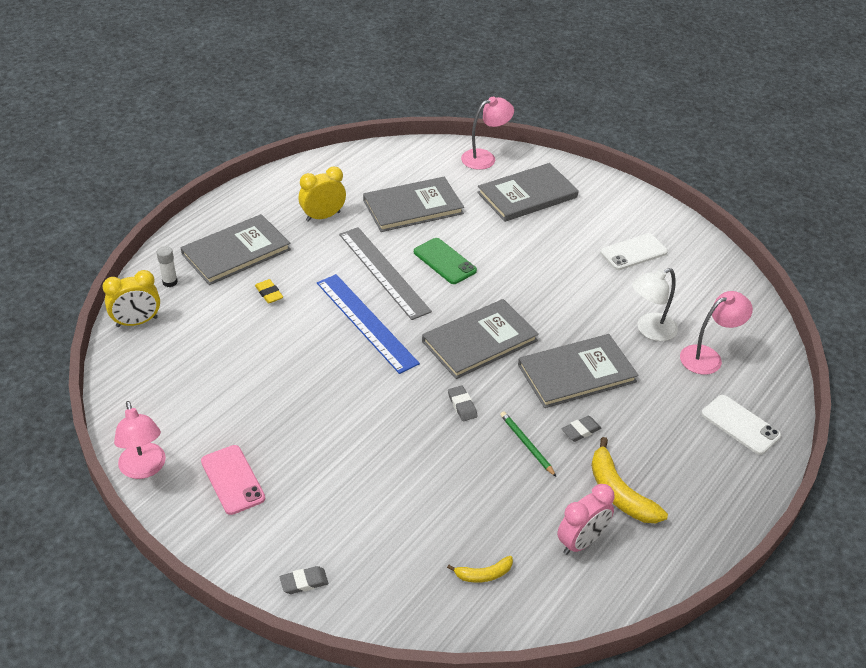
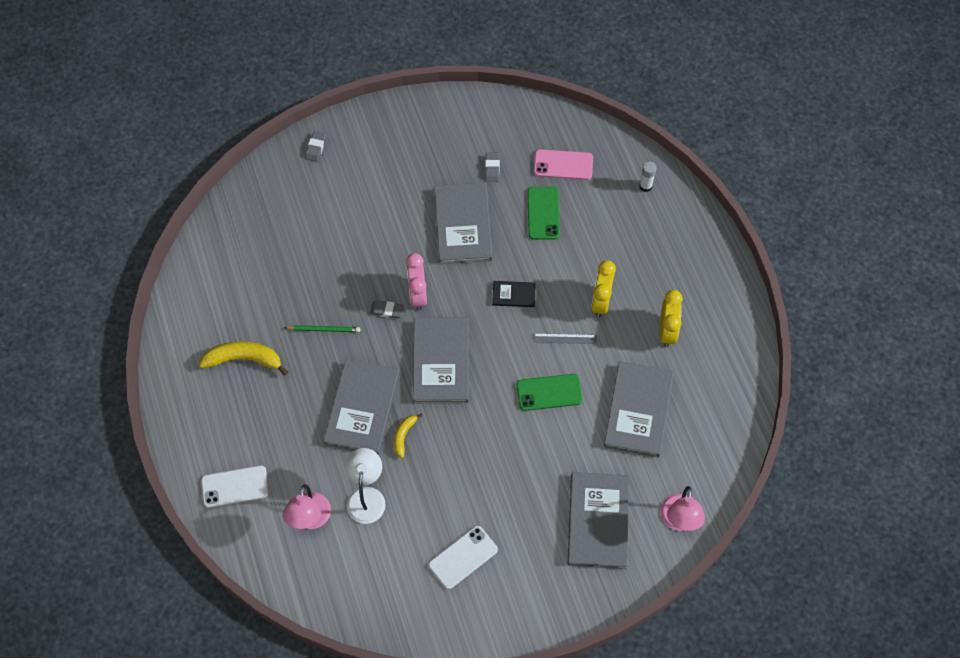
camera: 125 degrees right, 20 degrees up
yellow clock [103,270,160,327] -> yellow clock moved to [591,260,616,317]
pink lamp [114,401,166,479] -> none
grey book [181,214,291,285] -> grey book moved to [434,183,493,264]
pink phone [201,445,265,515] -> pink phone moved to [534,149,593,180]
yellow eraser [255,279,283,304] -> none
blue ruler [317,274,420,374] -> black book [492,281,536,307]
grey ruler [339,227,432,320] -> grey ruler [533,333,597,344], size x0.45
yellow banana [447,556,513,583] -> yellow banana moved to [394,413,423,458]
pink clock [557,484,615,555] -> pink clock moved to [406,253,427,311]
grey eraser [562,416,602,442] -> grey eraser moved to [485,152,500,182]
white phone [600,233,668,270] -> white phone turned 45 degrees clockwise [428,526,498,589]
none -> green phone [527,187,560,240]

